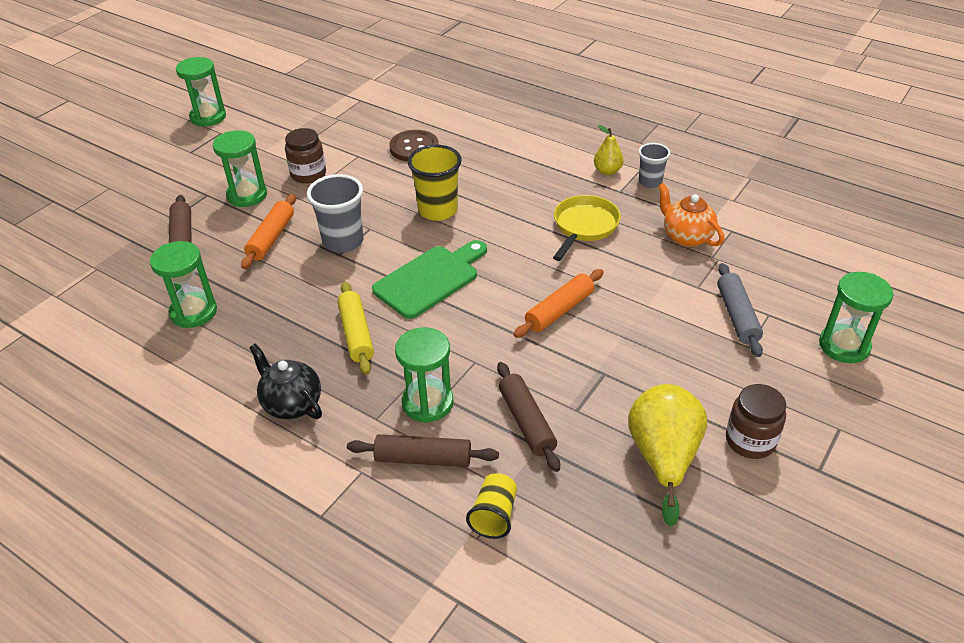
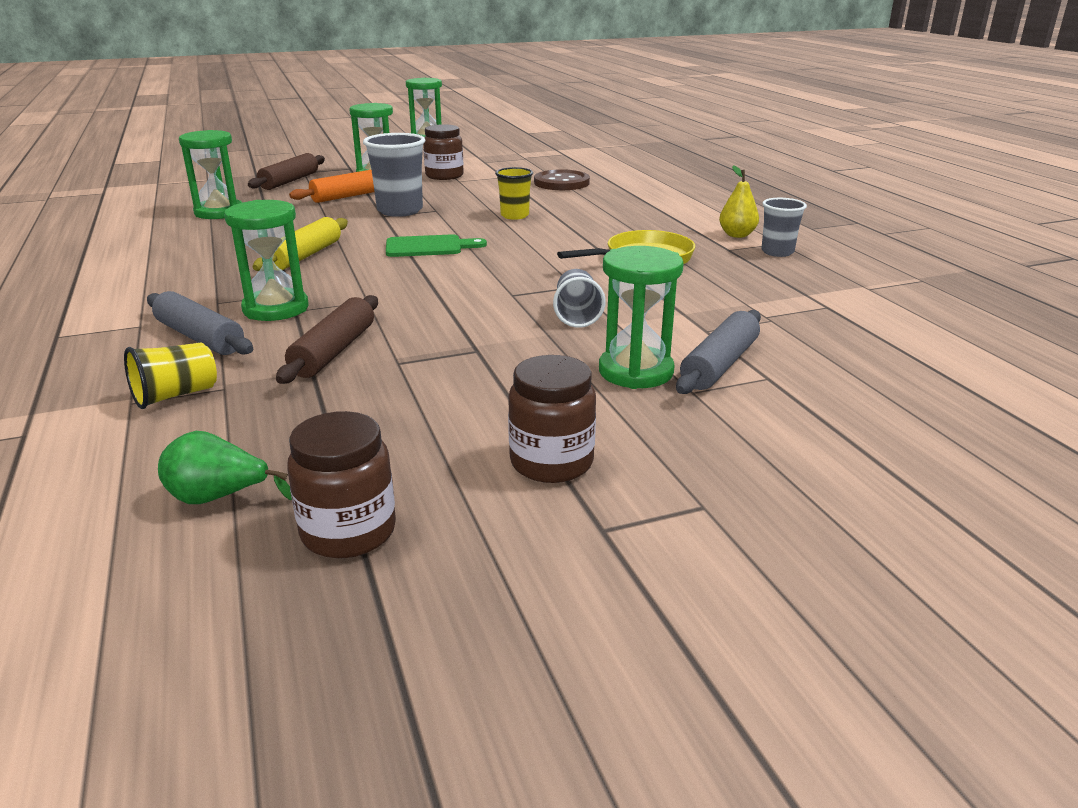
camera: 35 degrees right, 15 degrees down
black teapot [249,344,322,419] -> none
brown rolling pin [347,434,499,467] -> grey rolling pin [147,291,253,355]
green cutting board [372,240,487,319] -> green cutting board [386,234,487,257], size x0.65
yellow cup [408,145,462,221] -> yellow cup [495,167,533,220], size x0.61
orange rolling pin [514,269,604,338] -> none
yellow pear [628,384,707,527] -> none
orange teapot [658,183,724,247] -> none
green hourglass [819,272,893,363] -> green hourglass moved to [599,246,684,389]
none -> green pear [158,431,292,504]
none -> brown jar [287,411,396,558]
none -> grey cup [553,269,606,328]

